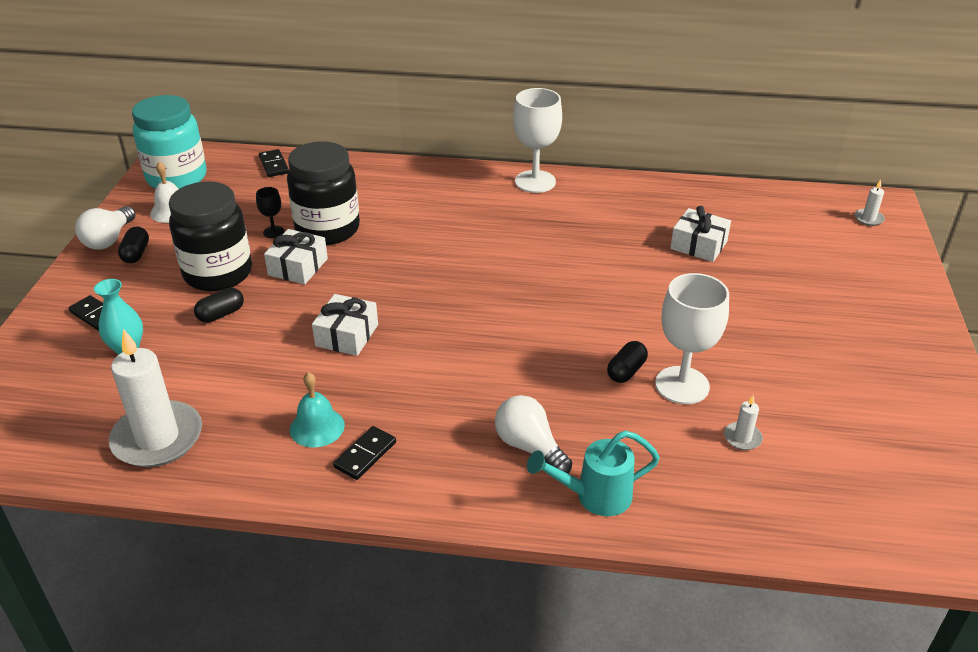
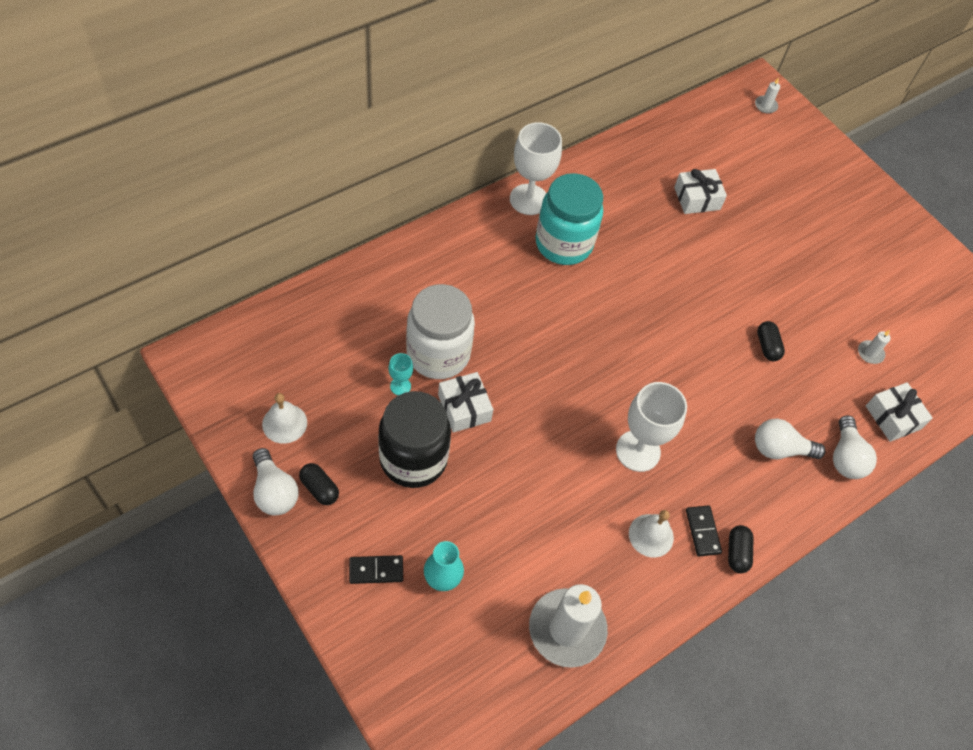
camera: 50 degrees left, 20 degrees up
turquoise jar [132,95,206,189] -> turquoise jar moved to [535,173,603,265]
black capsule [194,288,244,323] -> black capsule moved to [728,525,753,573]
black goblet [256,187,284,238] -> turquoise goblet [389,353,413,395]
black domino [259,149,289,177] -> none
black jar [287,141,360,245] -> white jar [406,284,475,379]
turquoise bell [290,372,345,448] -> white bell [629,510,674,558]
white gift [312,294,378,356] -> white gift moved to [866,382,933,442]
turquoise watering can [527,430,660,516] -> white light bulb [833,416,877,479]
white goblet [655,273,729,404] -> white goblet moved to [616,382,687,472]

